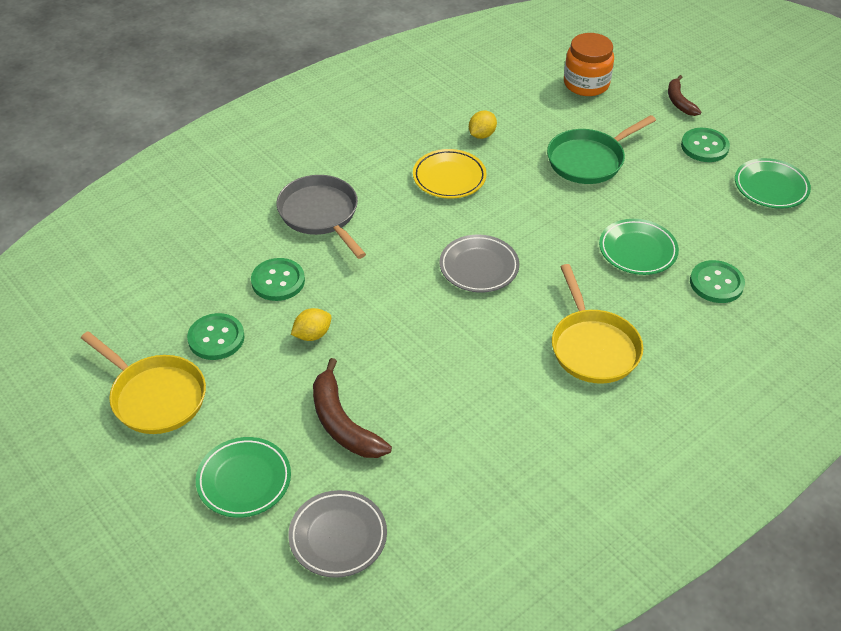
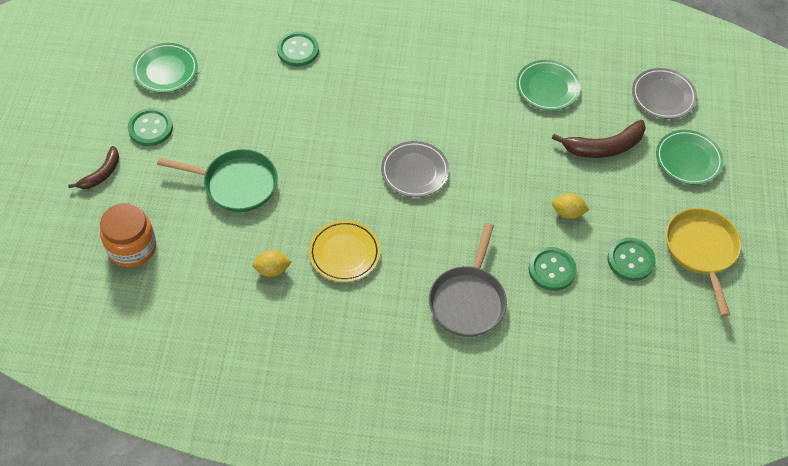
camera: 135 degrees left, 10 degrees up
brown banana [313,358,392,458] -> brown banana turned 60 degrees clockwise [552,120,646,158]
yellow pan [552,264,643,384] -> none
green plate [599,219,679,275] -> green plate moved to [516,60,581,111]

